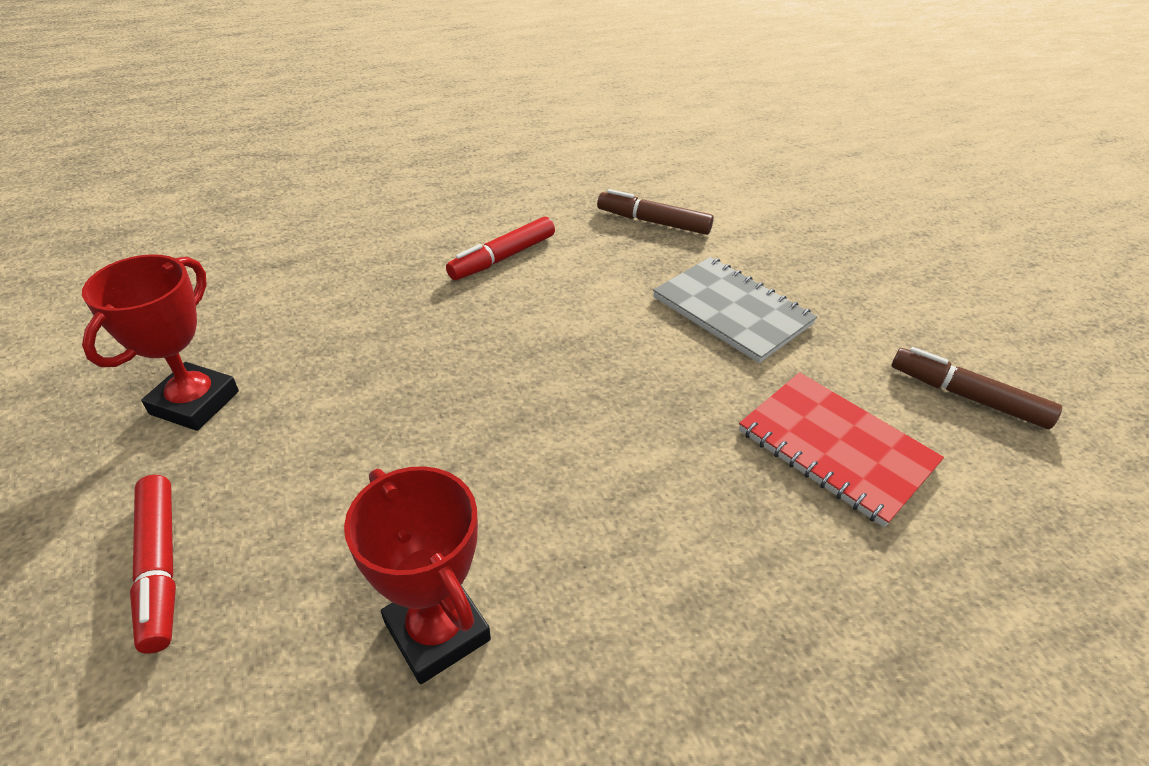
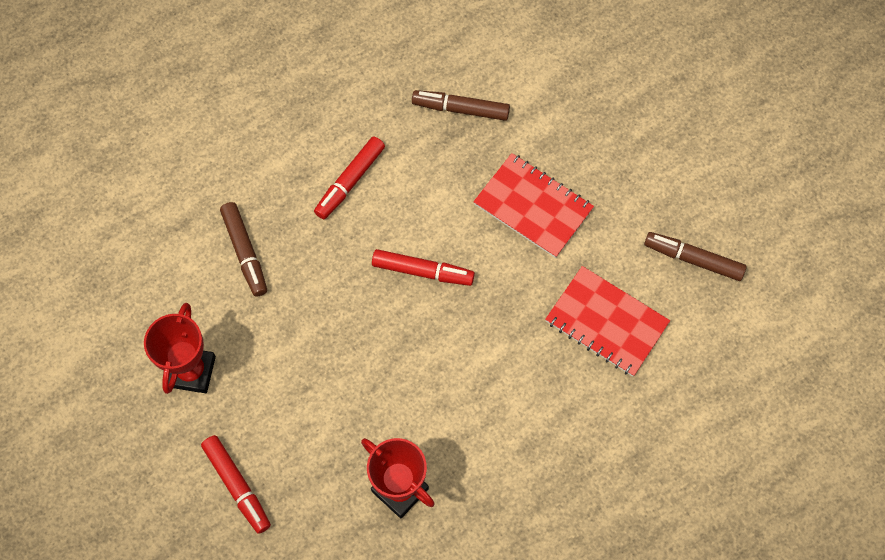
camera: 10 degrees left, 25 degrees up
grey notebook [653,257,817,363] -> red notebook [473,153,594,258]
none -> brown marker [220,202,267,297]
none -> red marker [372,249,475,286]

